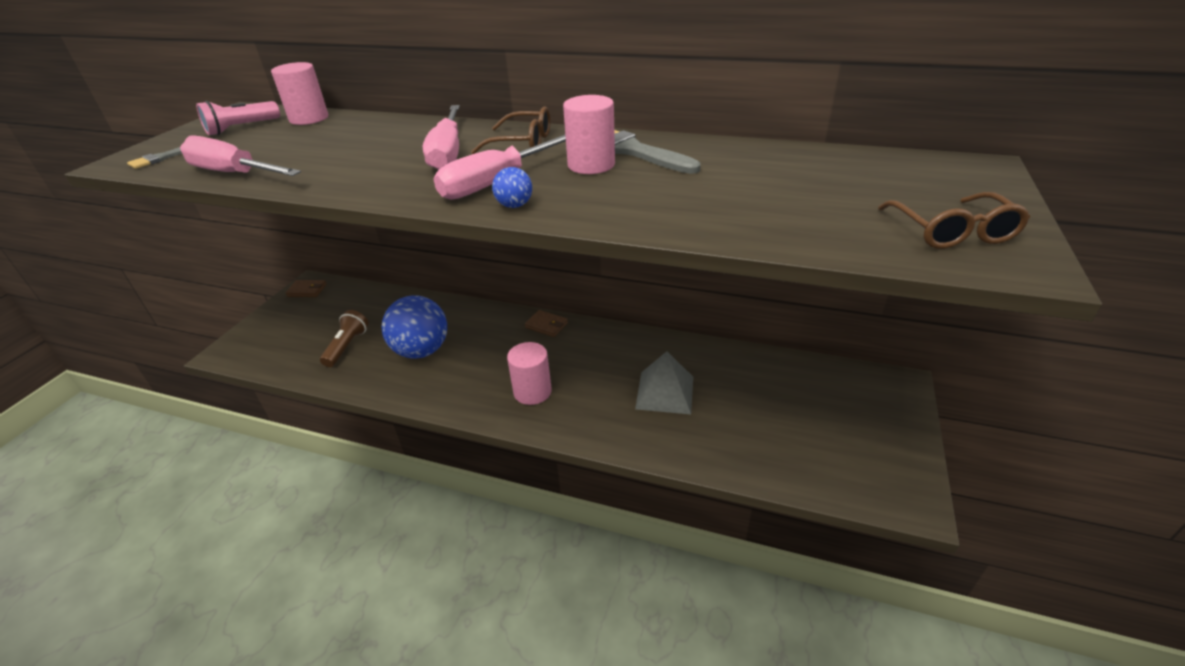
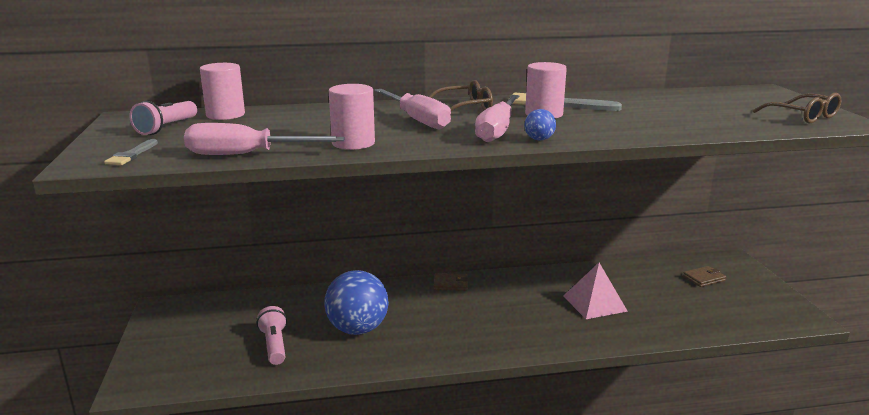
camera: 30 degrees left, 15 degrees down
brown wallet [286,280,327,297] -> brown wallet moved to [683,266,726,287]
brown flashlight [320,310,368,367] -> pink flashlight [257,306,287,365]
pink cylinder [507,342,552,405] -> pink cylinder moved to [329,84,375,150]
grey pyramid [635,351,693,414] -> pink pyramid [563,263,628,319]

